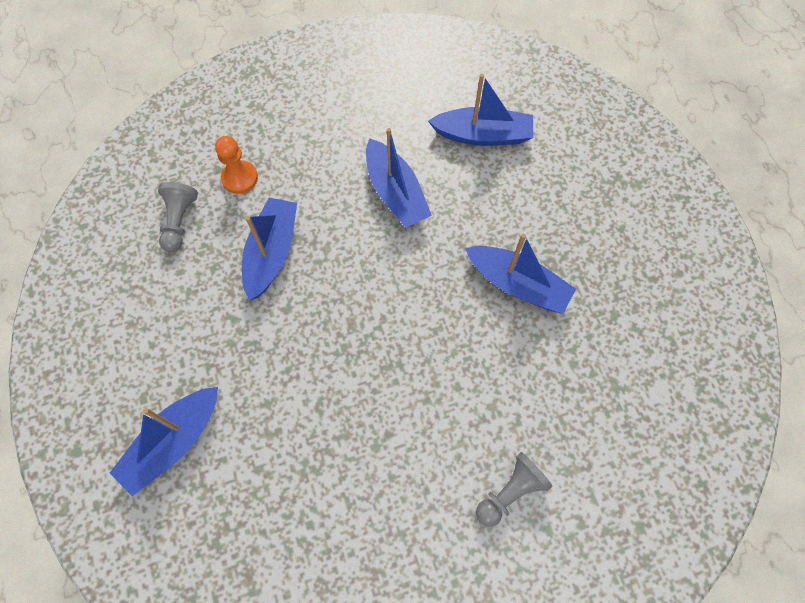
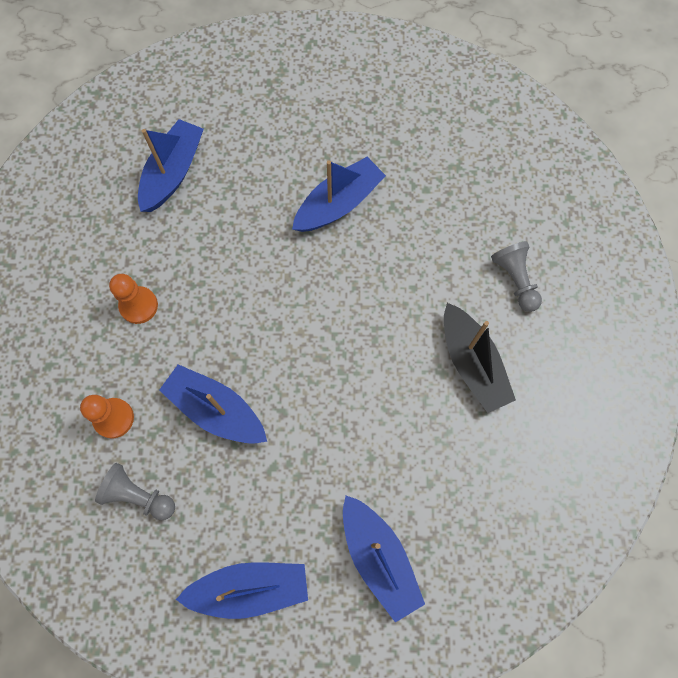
camera: 70 degrees left, 5 degrees up
blue boat [366,128,432,228] -> blue boat moved to [176,562,308,619]
none -> orange pawn [109,274,158,324]
none -> black boat [444,303,516,413]

